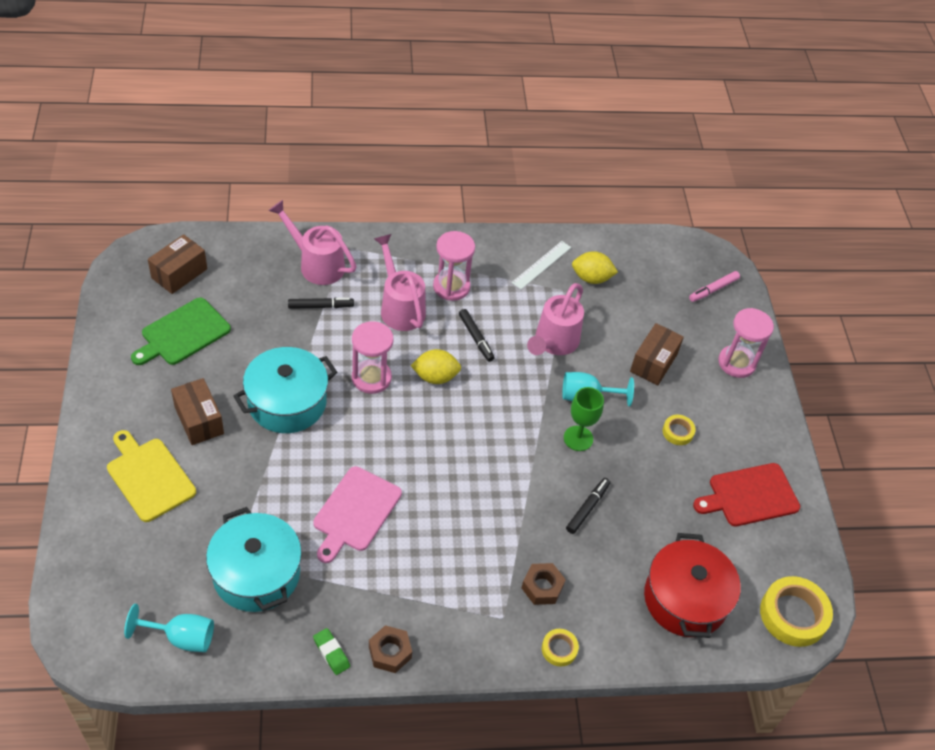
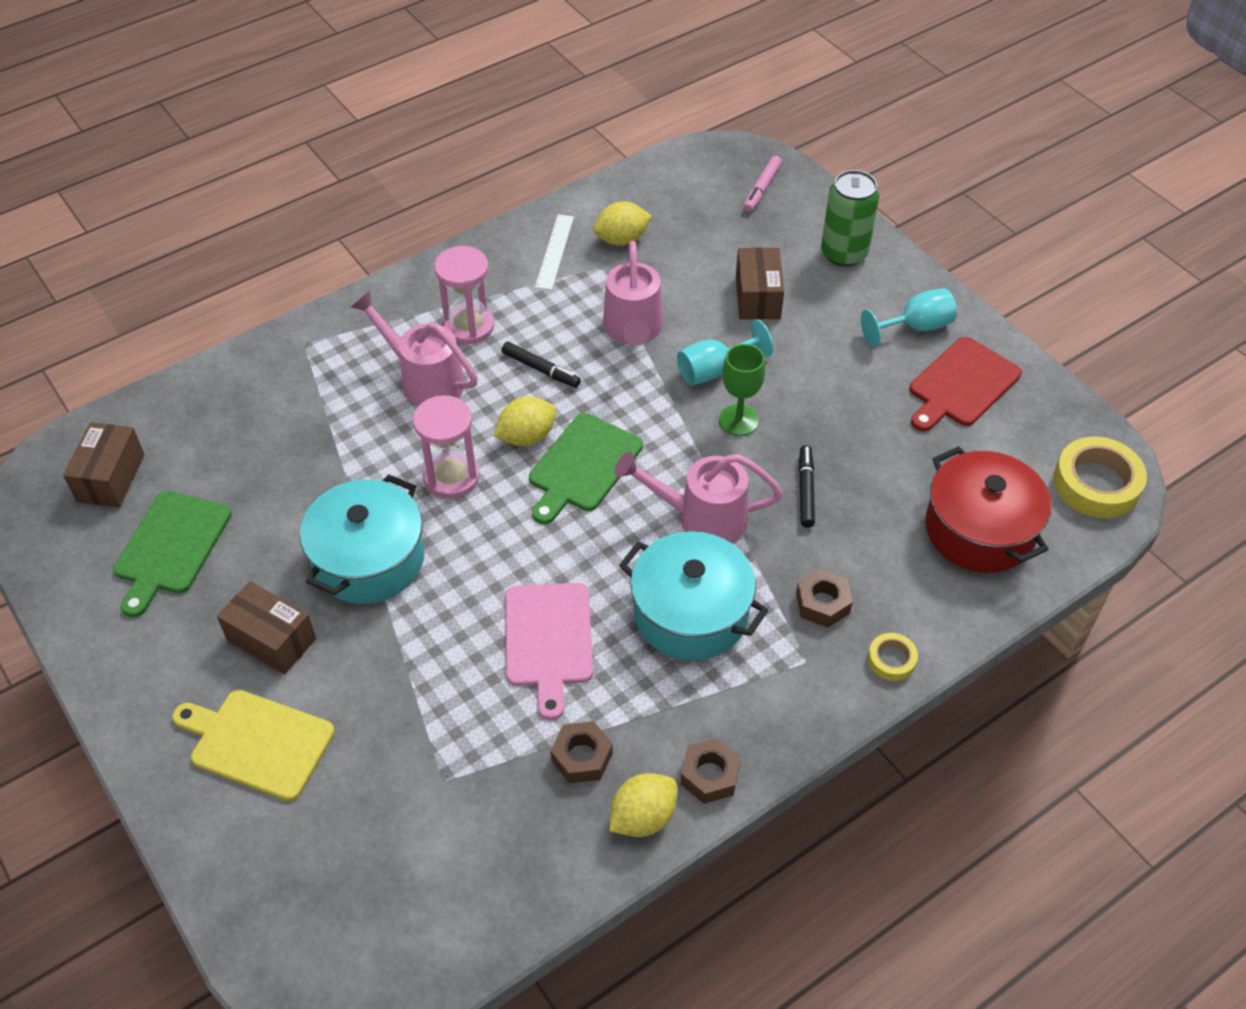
camera: 25 degrees left, 0 degrees up
turquoise goblet [124,604,214,652] -> turquoise goblet moved to [861,288,957,347]
turquoise pot [206,507,302,612] -> turquoise pot moved to [619,531,768,661]
pink watering can [268,200,356,285] -> pink watering can moved to [615,452,783,543]
black marker [288,298,354,309] -> none
green eraser [313,628,350,675] -> yellow lemon [609,773,677,837]
yellow tape [663,415,696,445] -> none
pink hourglass [718,308,774,378] -> green can [821,170,880,267]
none -> green cutting board [529,413,643,524]
none -> brown nut [550,721,613,784]

